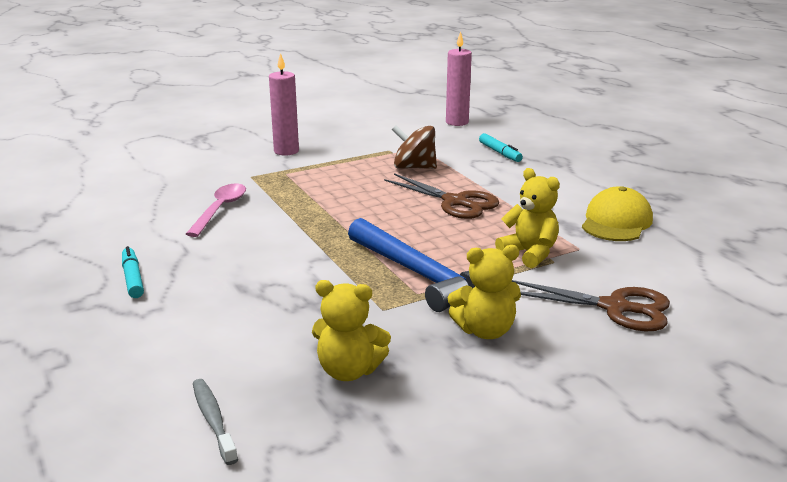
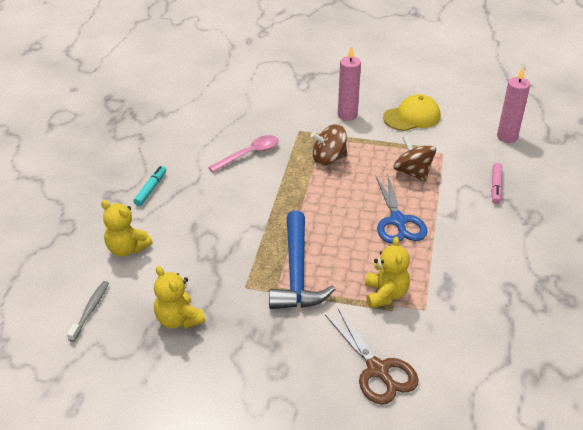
camera: 40 degrees right, 15 degrees up
brown scissors [384,173,499,219] -> blue scissors [376,173,428,244]
yellow teddy bear [448,245,521,339] -> yellow teddy bear moved to [101,200,153,256]
turquoise marker [479,133,523,162] -> pink marker [491,163,502,204]
yellow cap [582,187,653,241] -> yellow cap moved to [383,94,441,131]
none -> brown spinning top [311,124,347,166]

